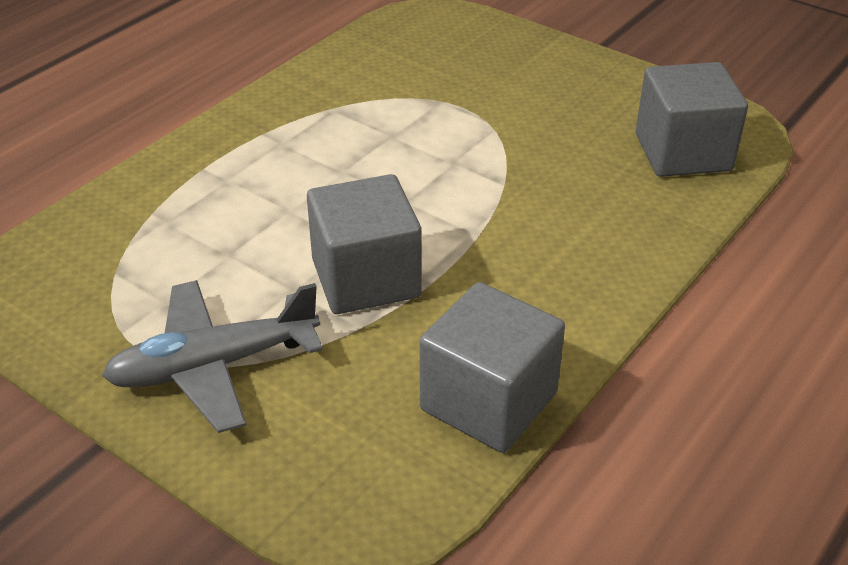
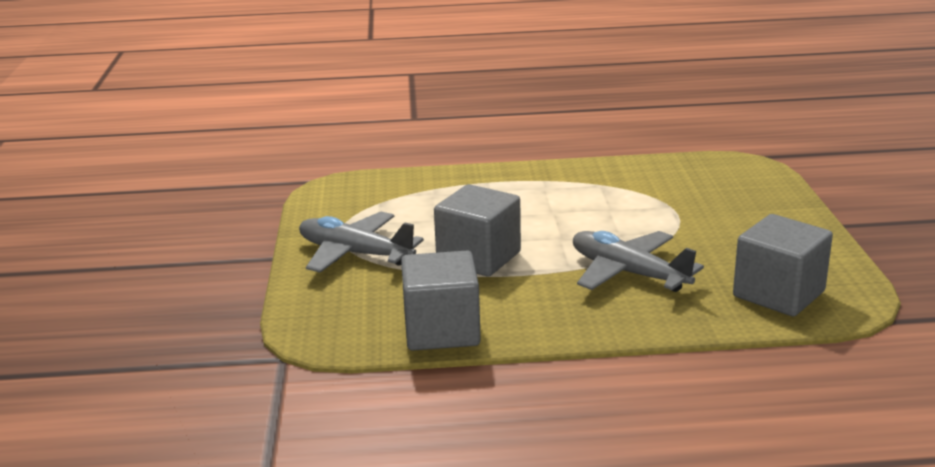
camera: 50 degrees right, 15 degrees down
none -> grey plane [573,231,704,292]

